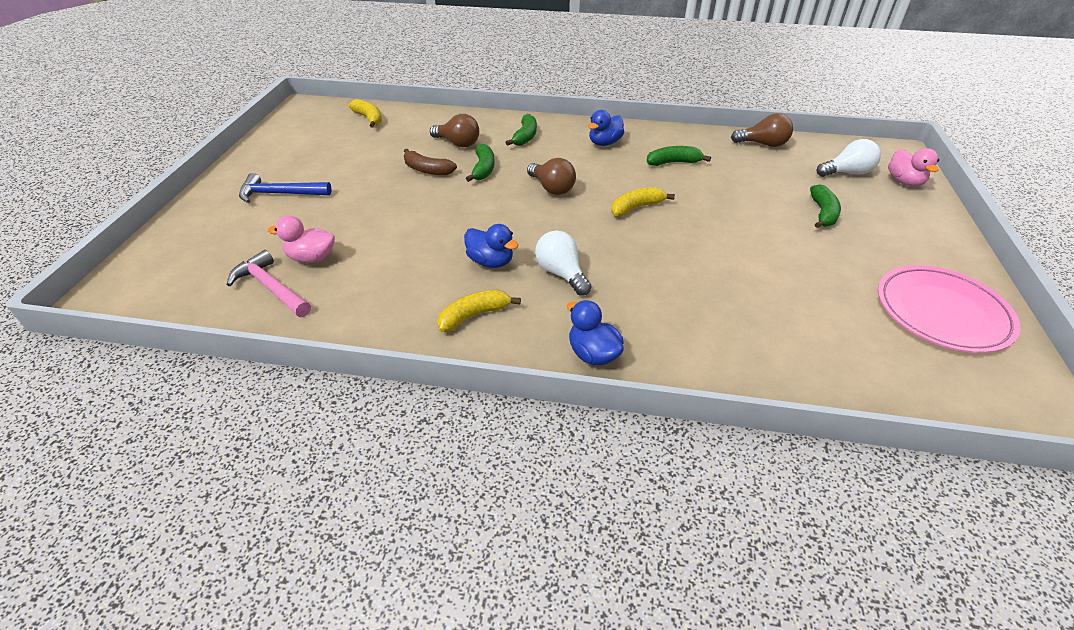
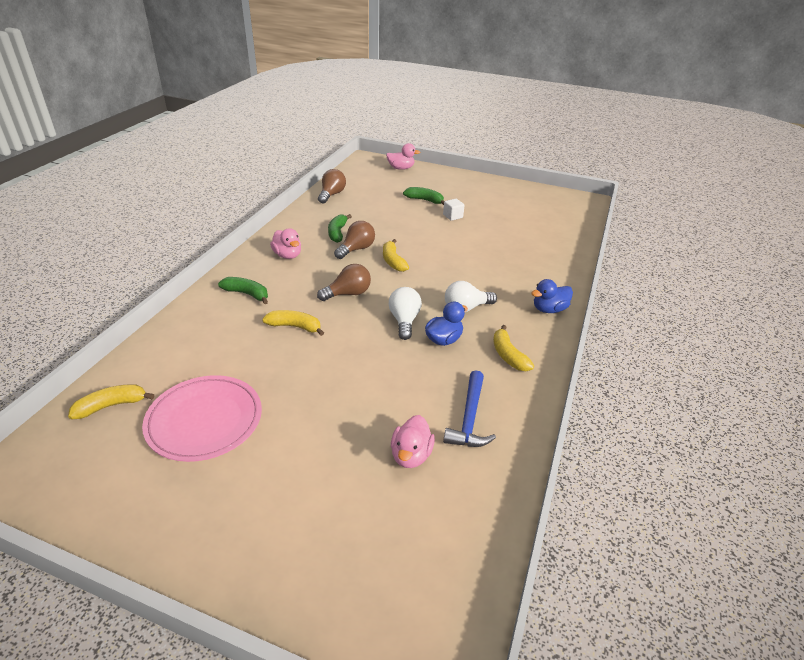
camera: 80 degrees left, 5 degrees down
pink hammer [227,250,311,317] -> none
blue hammer [239,173,332,203] -> blue hammer moved to [443,370,496,447]
brown banana [404,149,457,175] -> none
brown light bulb [430,114,479,147] -> brown light bulb moved to [334,221,375,259]
green banana [466,144,495,182] -> yellow banana [262,310,324,336]
blue duck [588,110,624,146] -> pink duck [270,228,301,259]
white light bulb [816,139,881,177] -> white light bulb moved to [389,287,422,340]
pink plate [878,265,1021,353] -> pink plate moved to [142,375,262,462]
none -> white cube [443,199,465,221]

